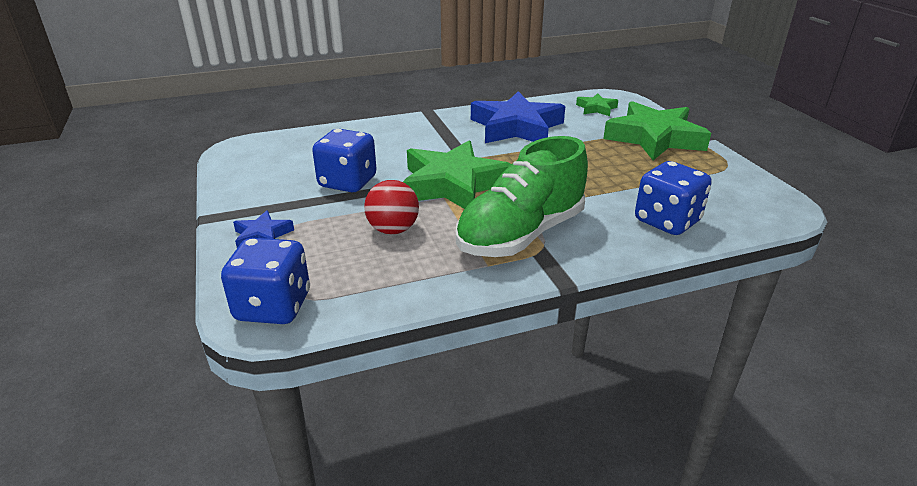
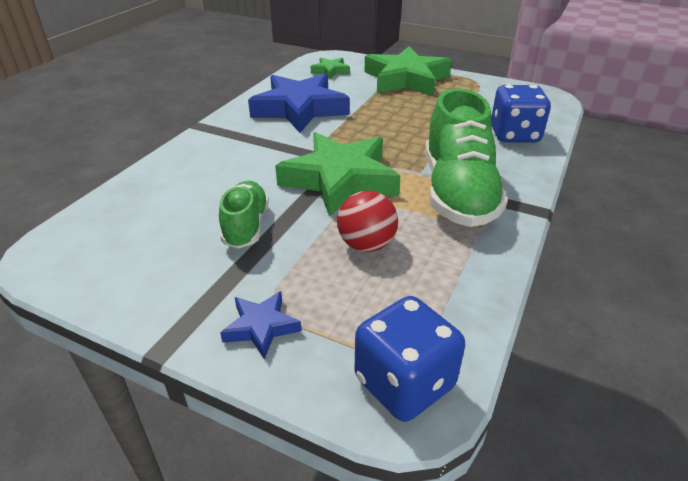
camera: 45 degrees left, 5 degrees up
blue dice [312,129,377,192] -> green shoe [219,181,269,249]

